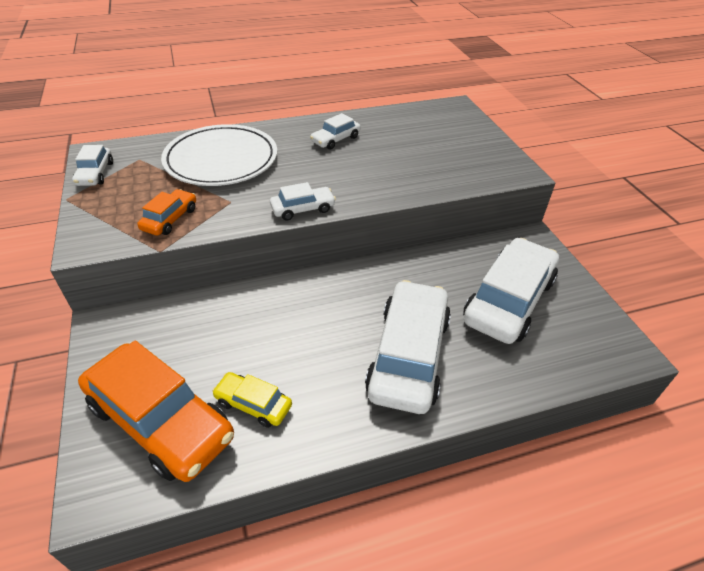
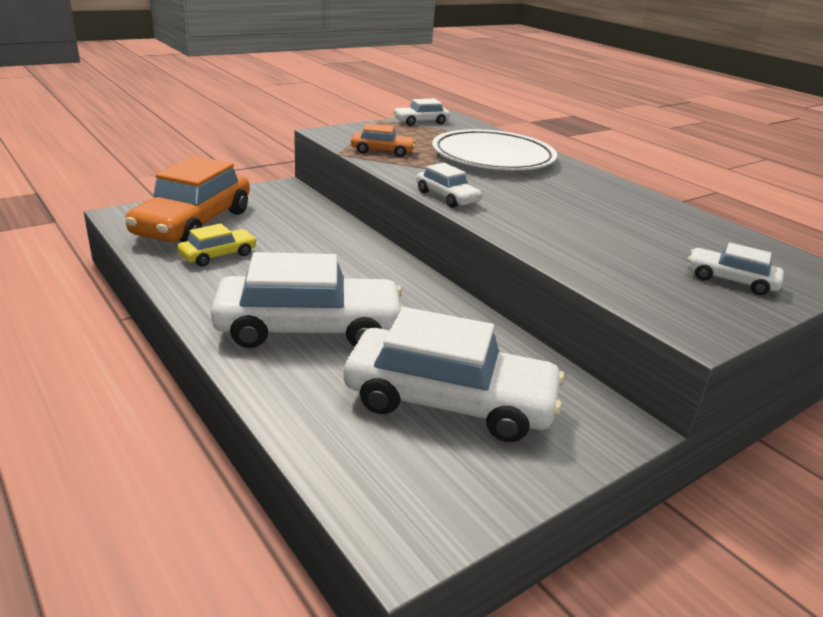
camera: 70 degrees right, 15 degrees down
yellow car [212,372,292,428] -> yellow car turned 45 degrees clockwise [177,223,257,267]
white car [310,113,361,150] -> white car moved to [687,243,784,295]

